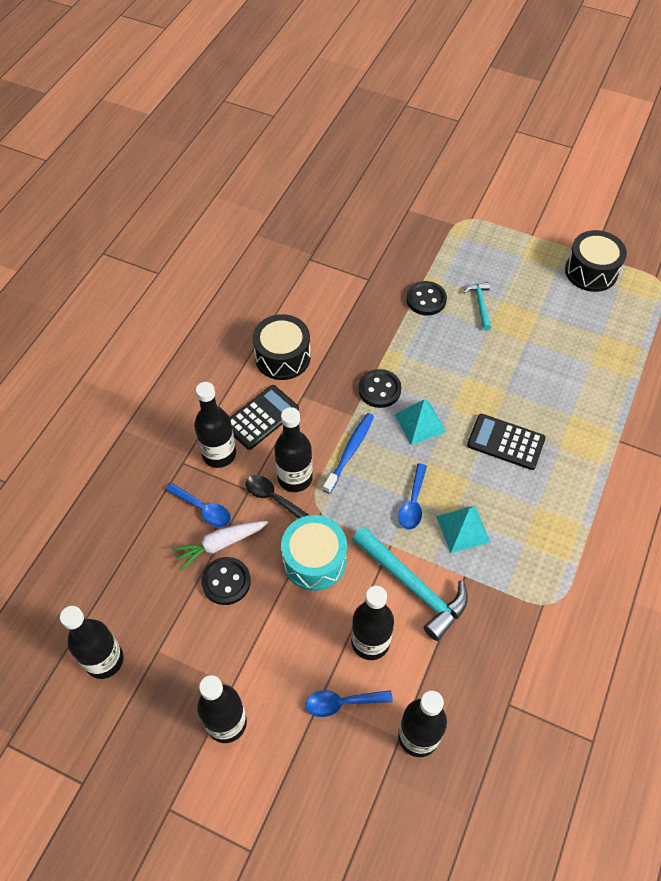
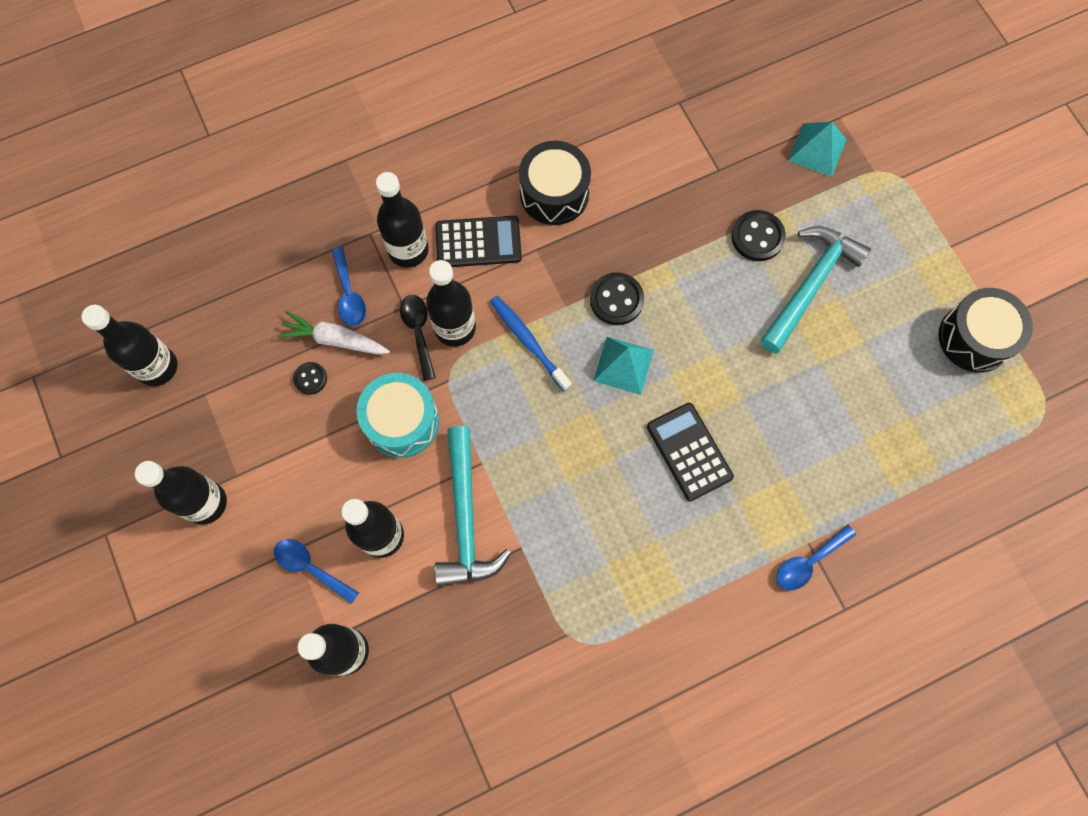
camera: 40 degrees right, 15 degrees up
black button [201,557,251,605] -> black button [293,362,327,395], size x0.60
blue toothbrush [323,413,374,494] -> blue toothbrush turned 105 degrees counterclockwise [490,296,572,391]
blue spoon [398,463,427,530] -> blue spoon moved to [776,525,856,590]
turquoise pyramid [436,506,490,553] -> turquoise pyramid moved to [788,122,847,177]
turquoise hammer [463,282,491,331] -> turquoise hammer [760,226,871,353], size x1.93

